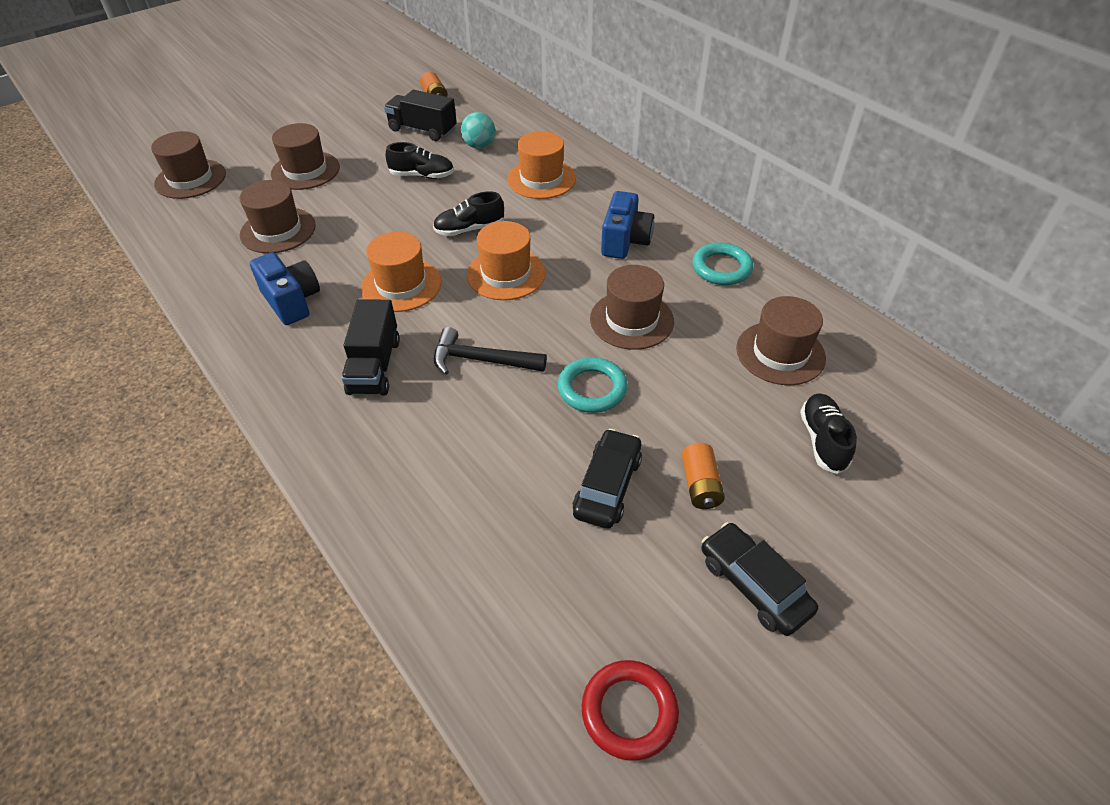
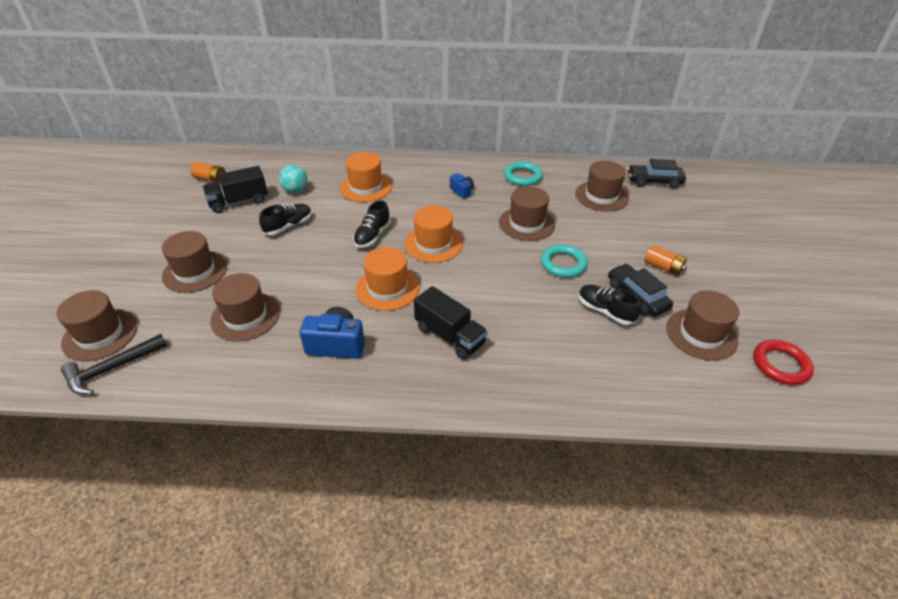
camera: 50 degrees left, 5 degrees down
black hammer [434,327,547,375] -> black hammer moved to [61,334,167,395]
blue camera [601,191,654,259] -> blue camera [450,173,474,199], size x0.58
black car [702,522,818,636] -> black car moved to [627,159,686,188]
black shoe [800,394,857,474] -> black shoe moved to [579,285,641,325]
none -> brown hat [666,290,739,361]

